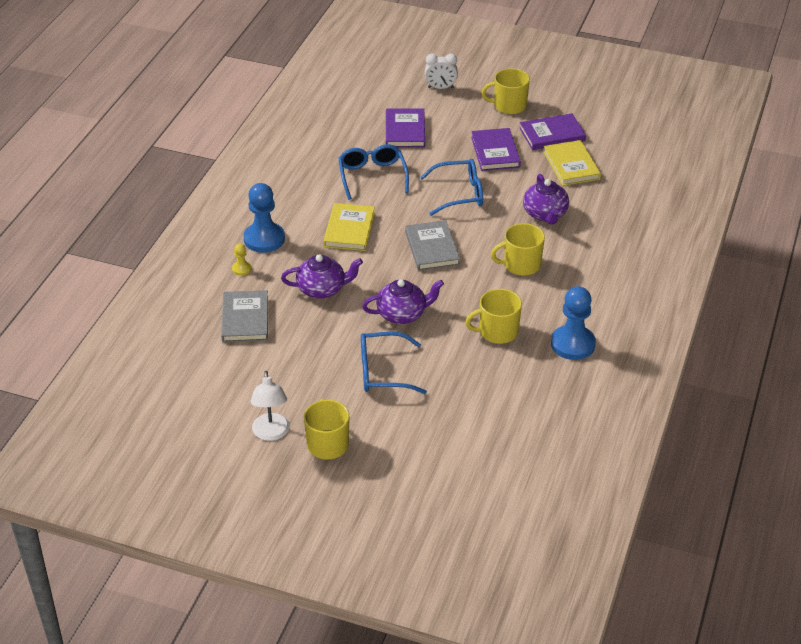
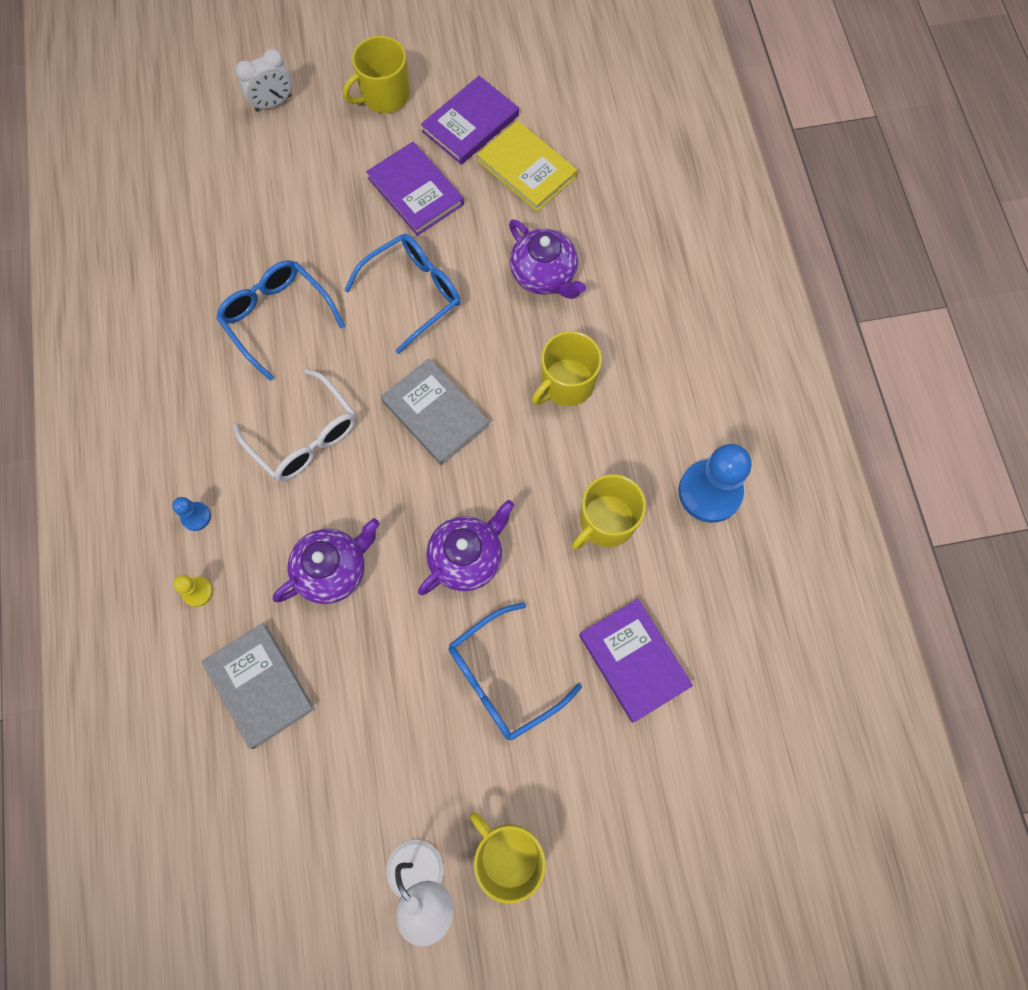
camera: 30 degrees left, 30 degrees up
blue pawn [244,183,285,253] -> blue pawn [172,497,211,531], size x0.46
yellow book [323,203,375,251] -> white glasses [233,369,356,481]
purple book [386,108,425,148] -> purple book moved to [579,599,693,723]

